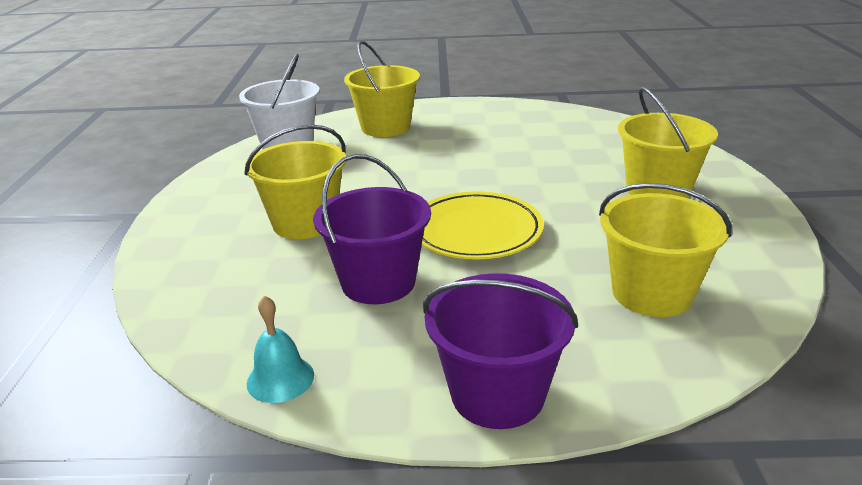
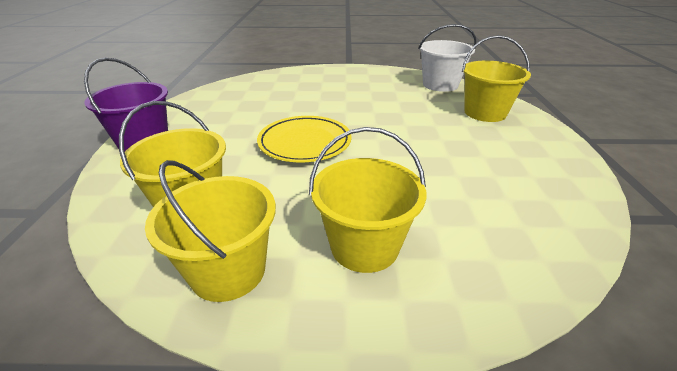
camera: 90 degrees right, 5 degrees up
yellow bucket [244,124,346,239] -> yellow bucket moved to [145,160,276,302]
turquoise bell [247,296,314,403] -> none
purple bucket [313,154,431,304] -> none

